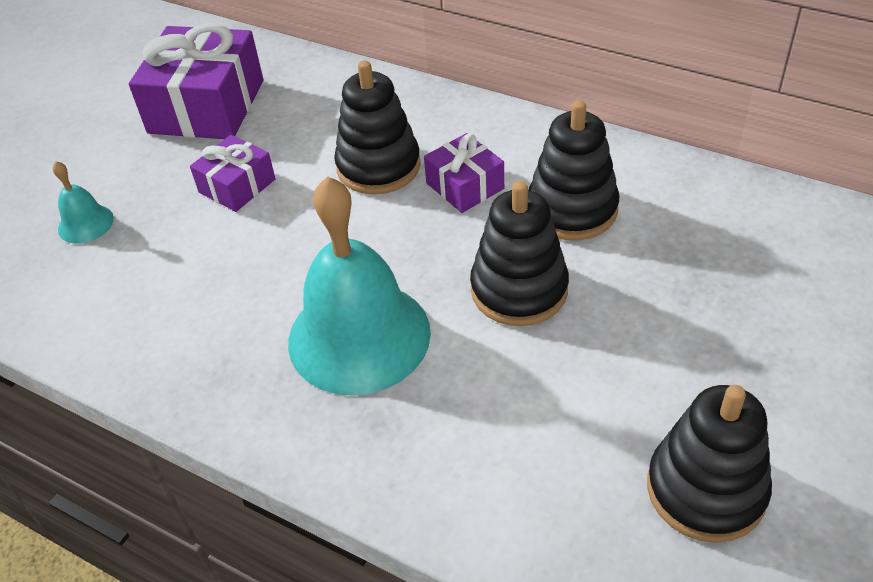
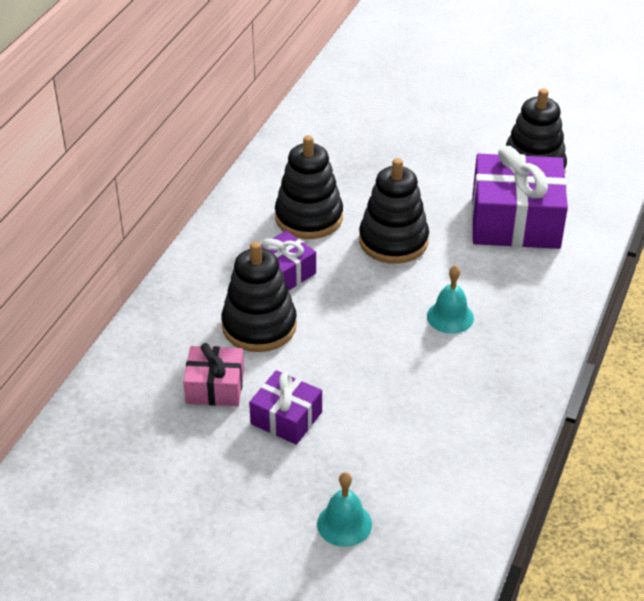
camera: 100 degrees left, 5 degrees down
purple gift [129,23,264,139] -> purple gift moved to [472,146,568,249]
turquoise bell [288,176,431,396] -> turquoise bell [427,265,474,334], size x0.44
none -> pink gift [183,343,244,406]

